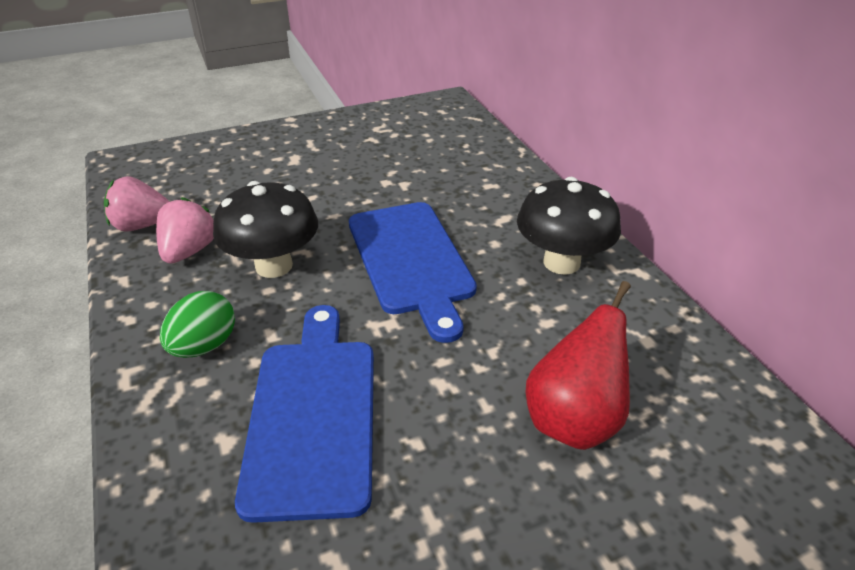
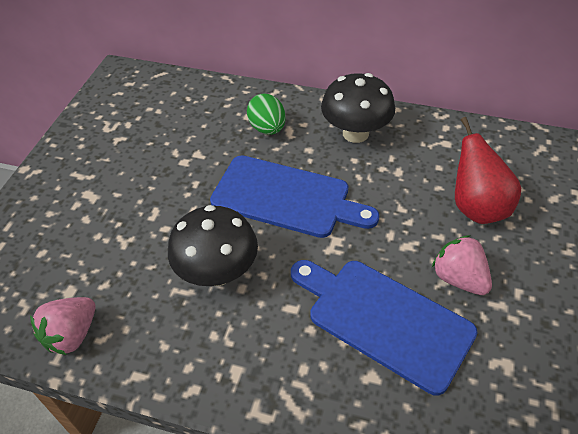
camera: 50 degrees left, 10 degrees up
pink strawberry [156,197,214,264] -> pink strawberry moved to [432,235,492,295]
green egg [160,291,235,358] -> green egg moved to [247,94,286,135]

